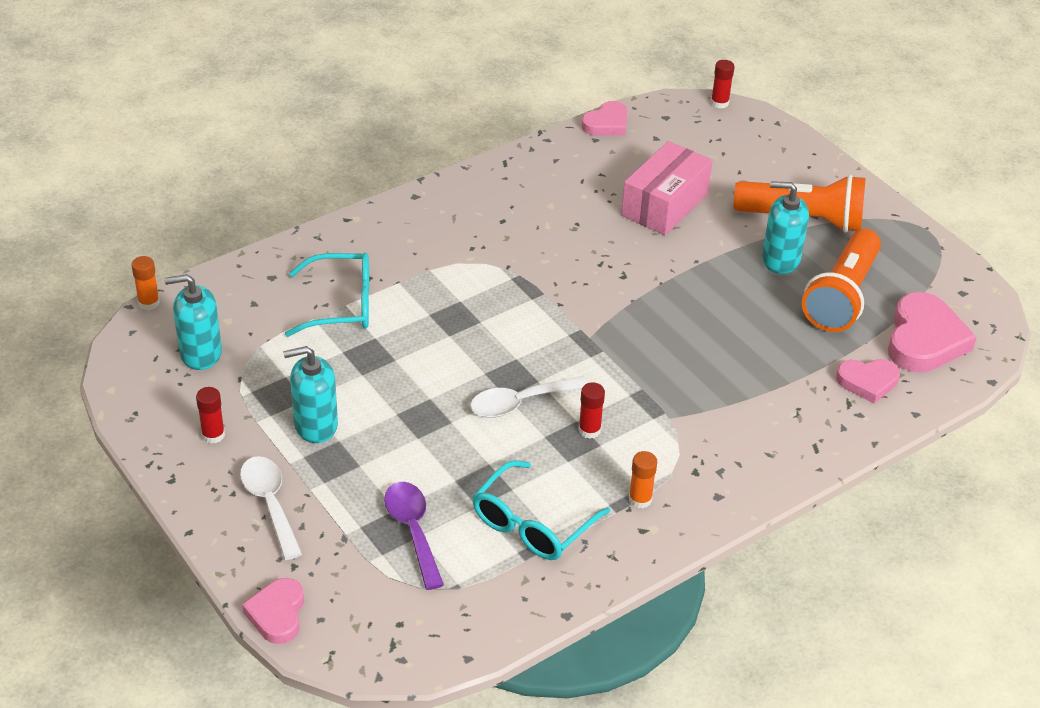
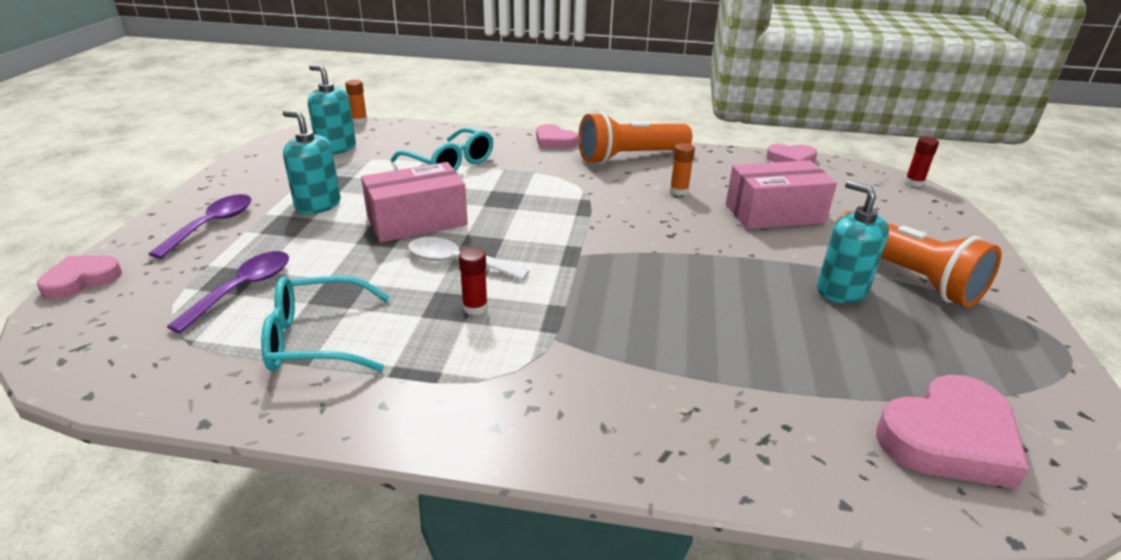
camera: 45 degrees right, 10 degrees down
red glue stick [196,387,225,444] -> none
white spoon [240,456,302,560] -> purple spoon [149,194,251,259]
orange glue stick [629,451,657,508] -> orange glue stick moved to [670,143,695,196]
orange flashlight [802,229,881,332] -> orange flashlight moved to [578,112,692,164]
pink heart [836,359,900,403] -> pink heart moved to [536,124,578,149]
none -> pink box [361,162,468,243]

